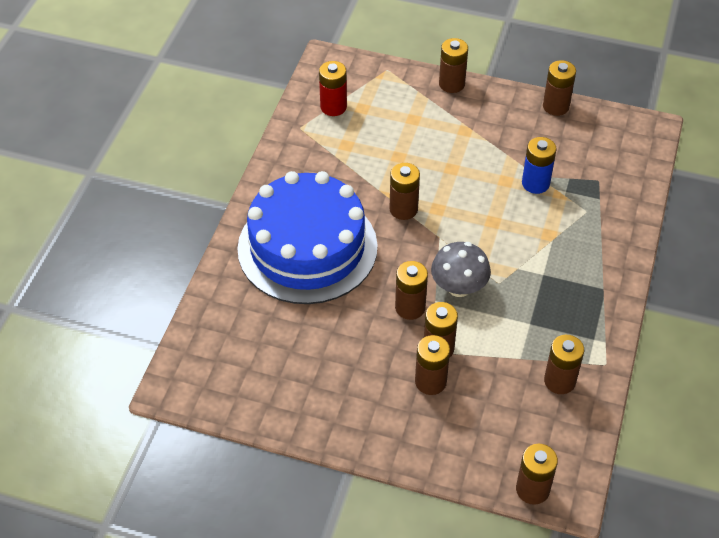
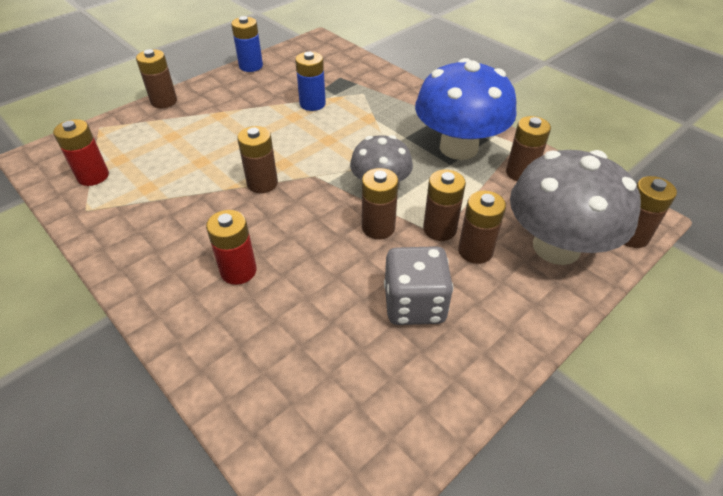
camera: 60 degrees left, 5 degrees down
blue cake [237,171,378,304] -> red battery [206,210,257,285]
brown battery [543,60,576,116] -> blue battery [231,16,263,72]
none -> grey dice [384,246,453,325]
none -> blue mushroom [415,58,517,160]
none -> grey mushroom [510,150,641,265]

